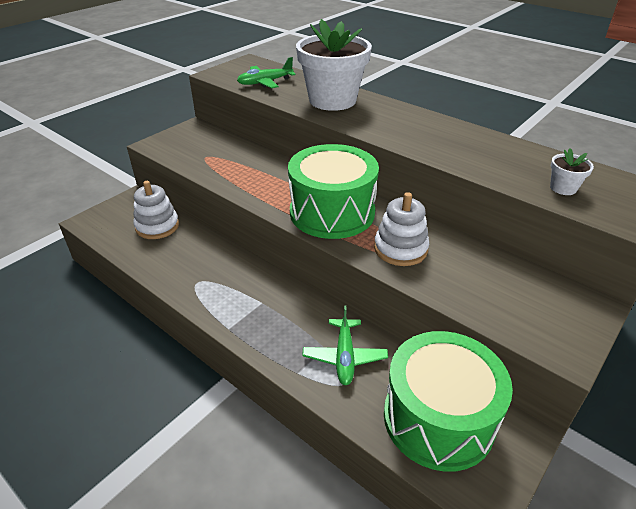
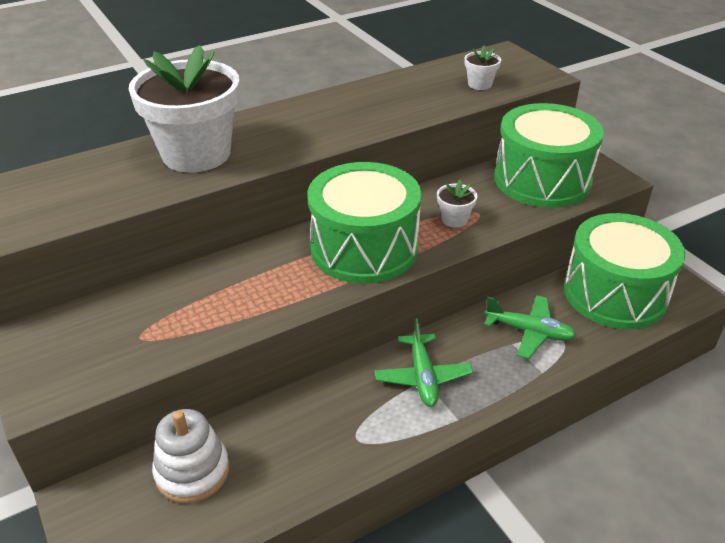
camera: 70 degrees left, 0 degrees up
green plane [237,57,296,88] -> green plane moved to [375,319,473,407]
white stacking toy [374,192,429,266] -> white flower pot [437,179,477,228]
none -> green drum [494,103,604,208]

